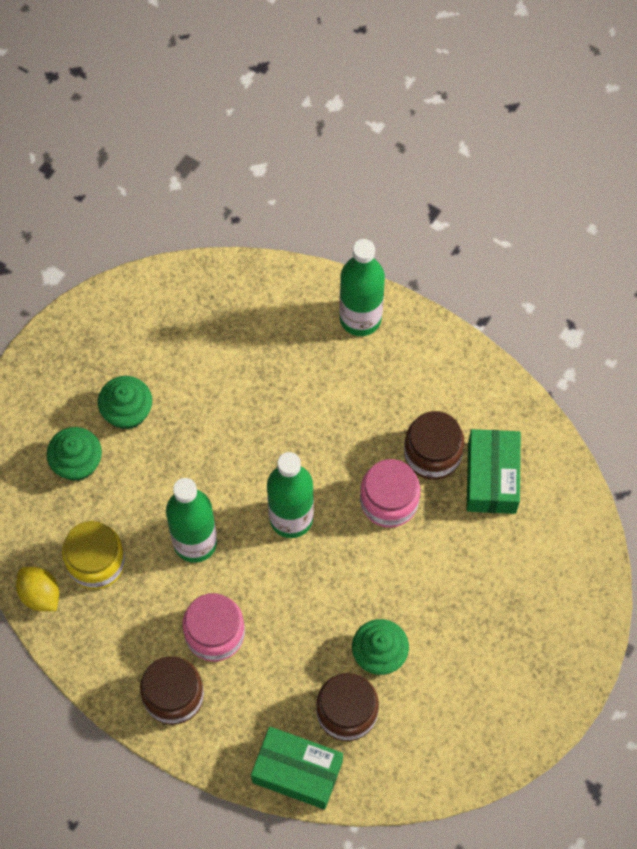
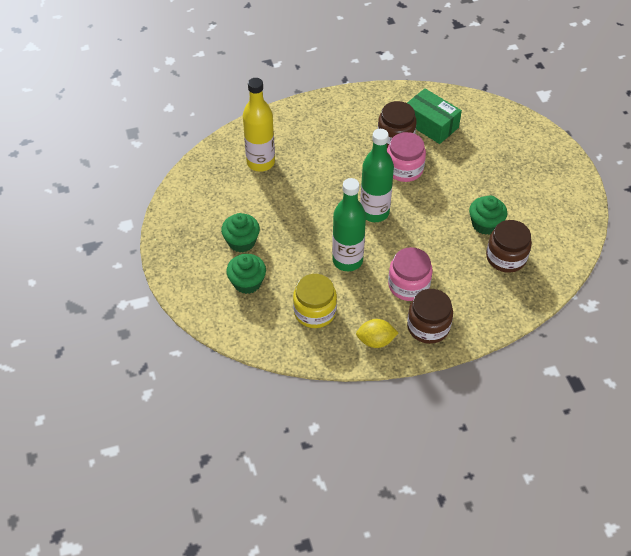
camera: 50 degrees left, 15 degrees down
yellow lemon [16,567,59,611] -> yellow lemon moved to [356,319,398,348]
green box [251,727,343,810] -> none
green bottle [339,239,385,336] -> none
none -> yellow bottle [243,78,275,172]

